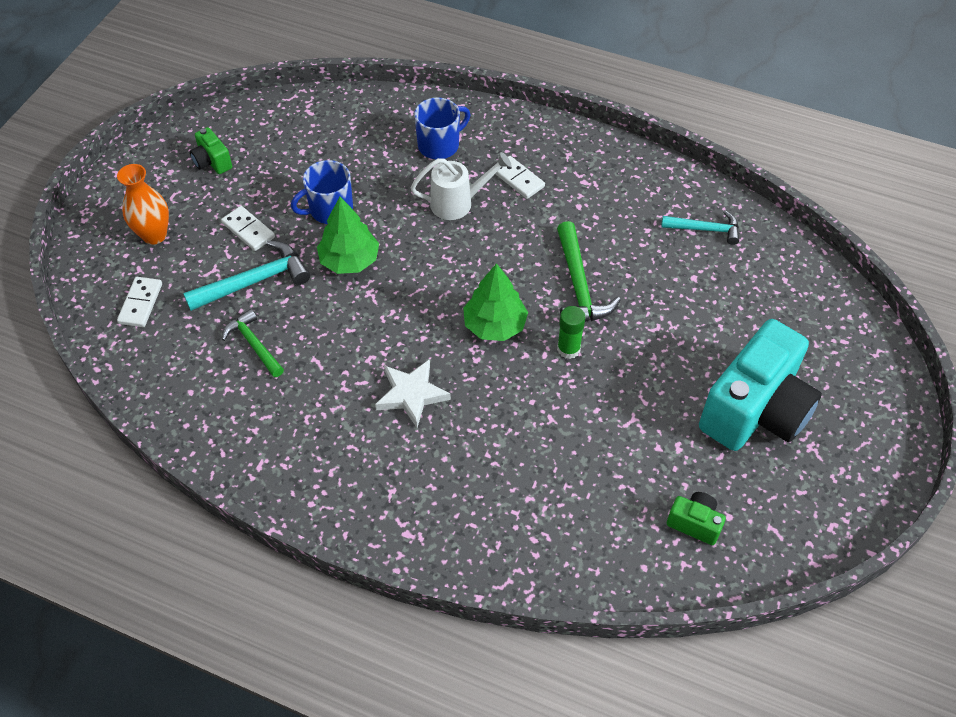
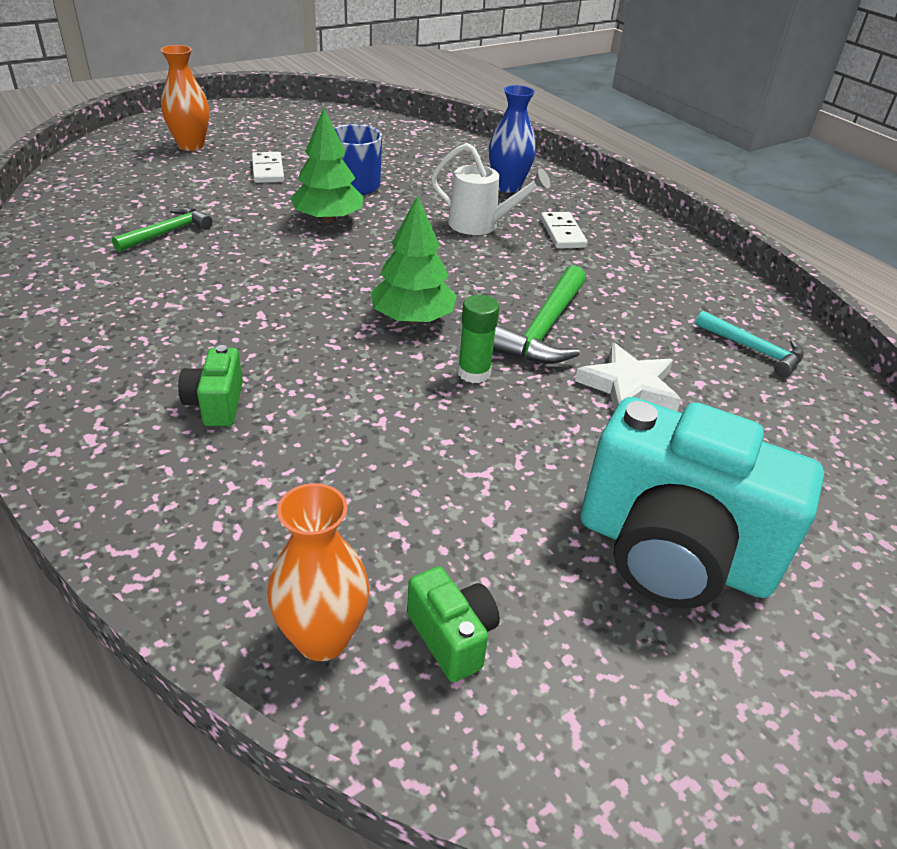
camera: 30 degrees right, 15 degrees down
white domino [117,277,162,327] -> none
turquoise hammer [183,240,310,311] -> none
green camera [190,127,232,174] -> green camera moved to [178,345,243,426]
green hammer [222,309,284,377] -> green hammer turned 45 degrees clockwise [112,207,212,252]
white star [375,359,451,428] -> white star moved to [575,342,681,411]
blue mug [414,98,470,159] -> blue vase [489,85,536,193]
turquoise camera [699,319,822,451] -> turquoise camera turned 45 degrees clockwise [581,397,824,608]
none -> orange vase [267,483,369,661]

